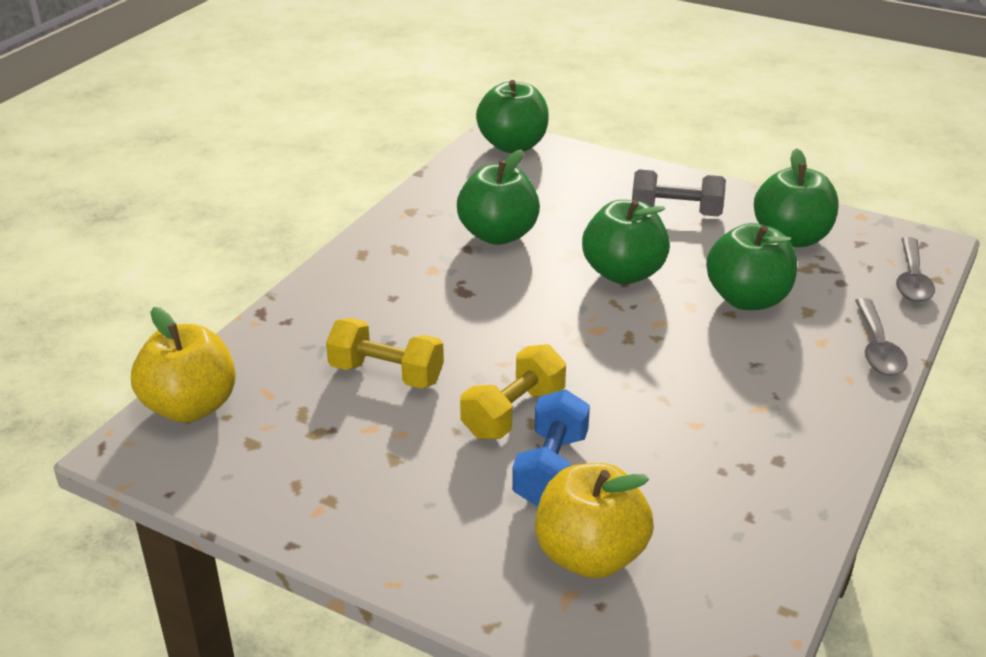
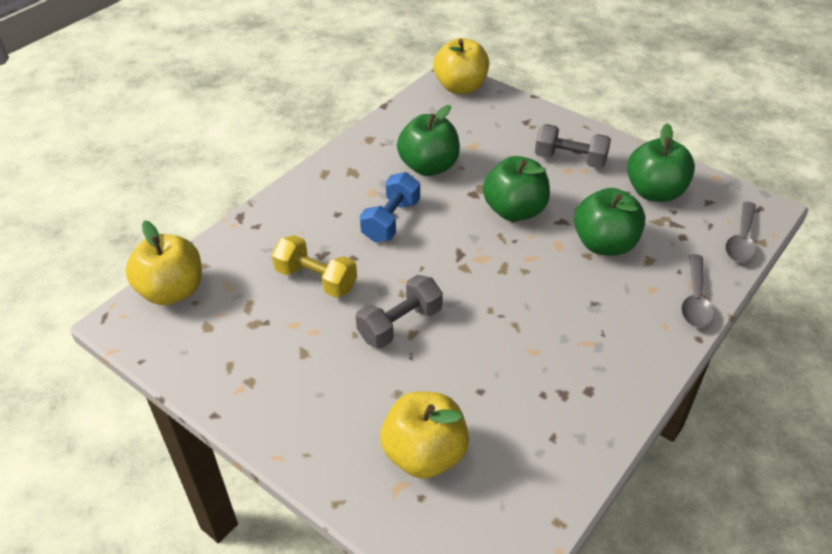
camera: 10 degrees right, 10 degrees up
yellow dumbbell [460,344,566,439] -> grey dumbbell [356,275,443,348]
green apple [476,80,549,153] -> yellow apple [433,38,489,94]
blue dumbbell [512,389,590,506] -> blue dumbbell moved to [360,172,420,242]

